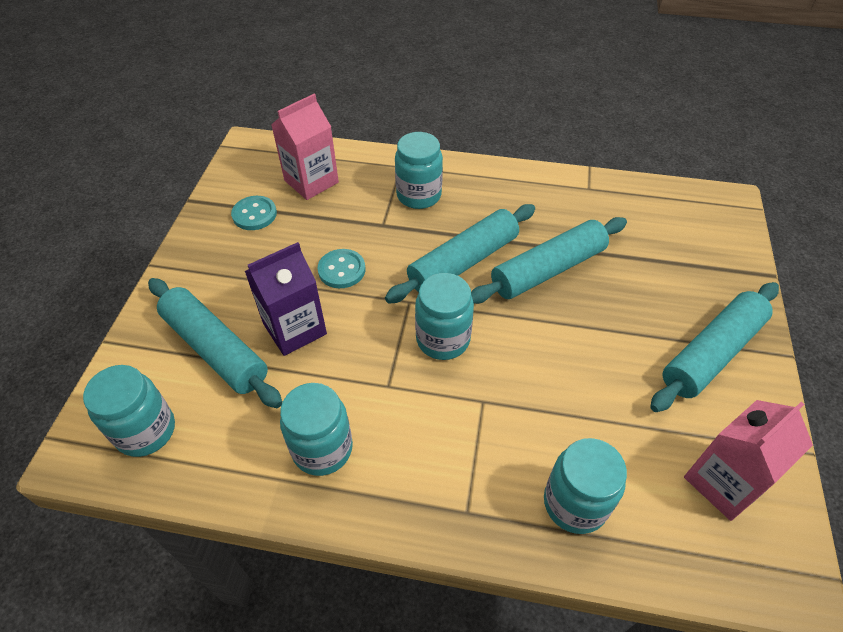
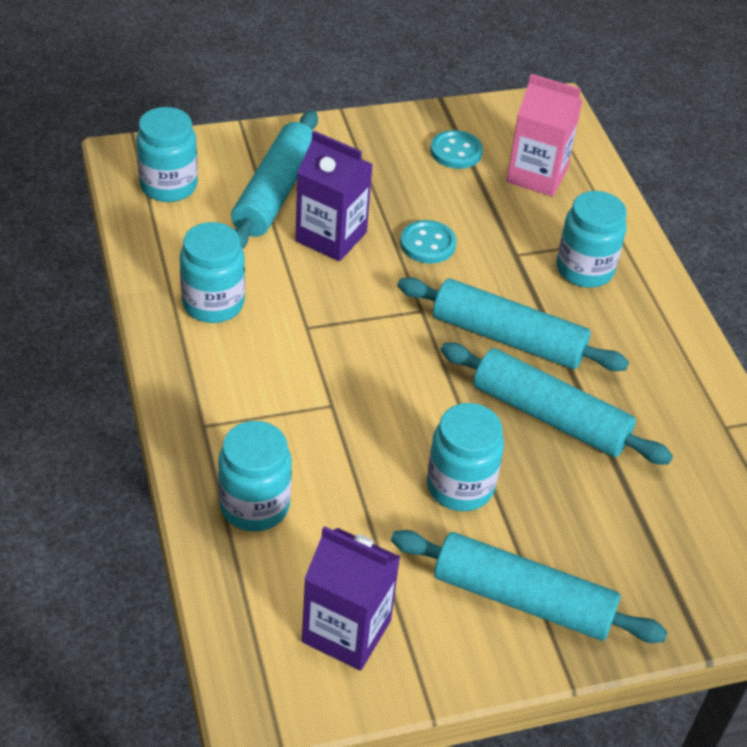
camera: 60 degrees right, 5 degrees down
turquoise jar [415,273,474,360] -> turquoise jar moved to [427,403,504,511]
pink carton [684,400,813,521] -> purple carton [302,526,400,671]

